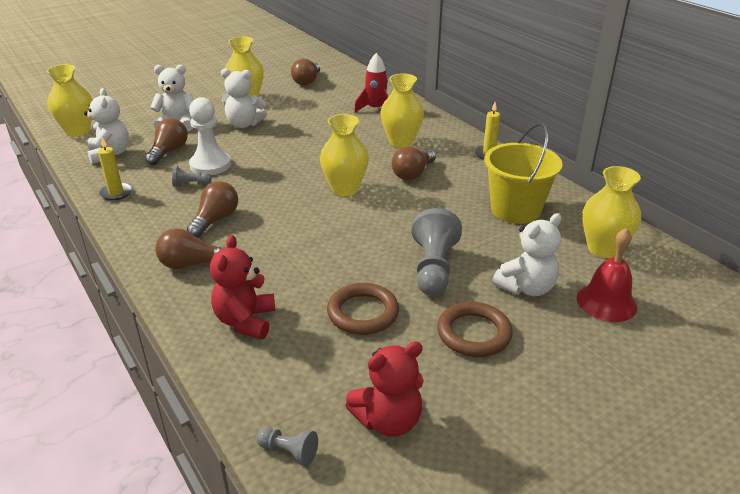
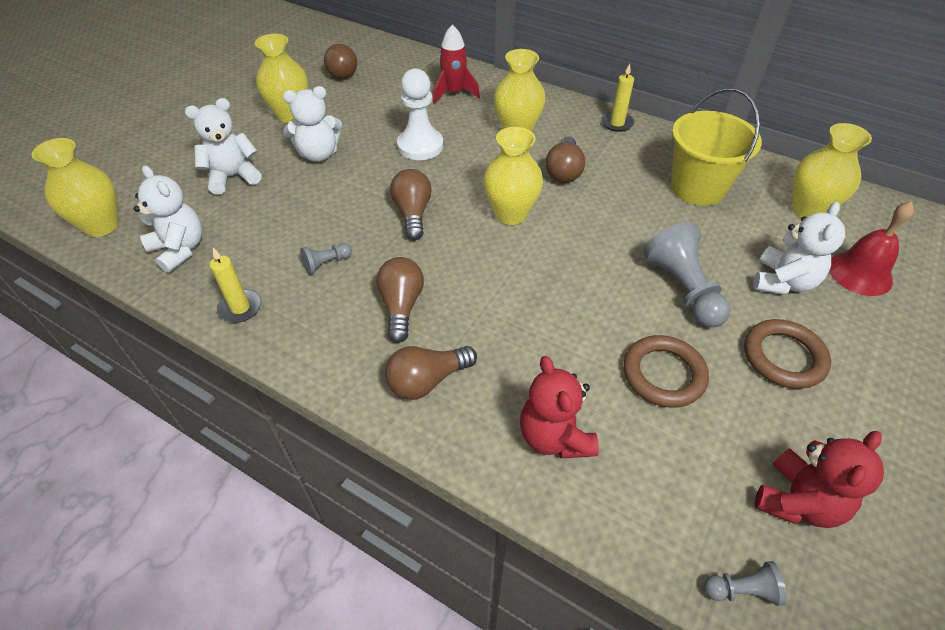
camera: 25 degrees left, 15 degrees up
brown light bulb [145,118,188,165] -> brown light bulb moved to [390,169,432,240]
white pawn [189,97,231,175] -> white pawn moved to [397,69,443,160]

